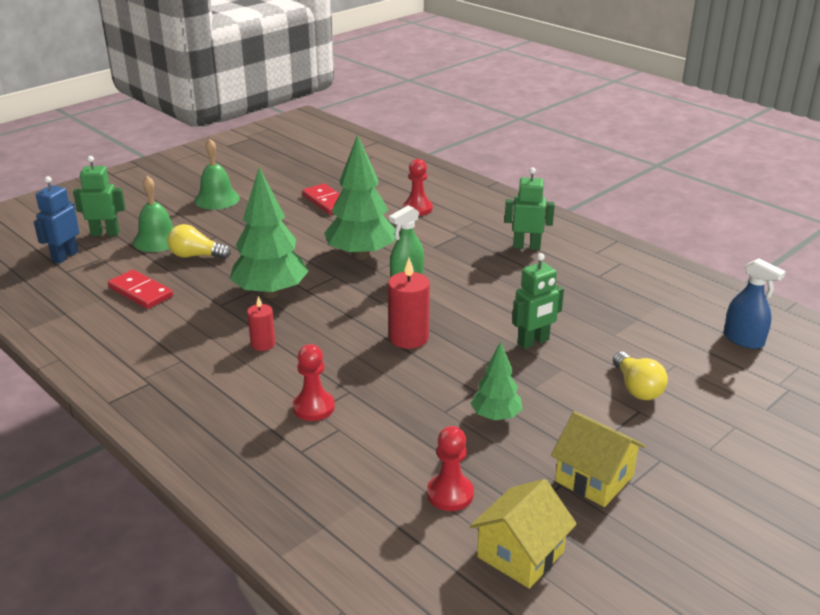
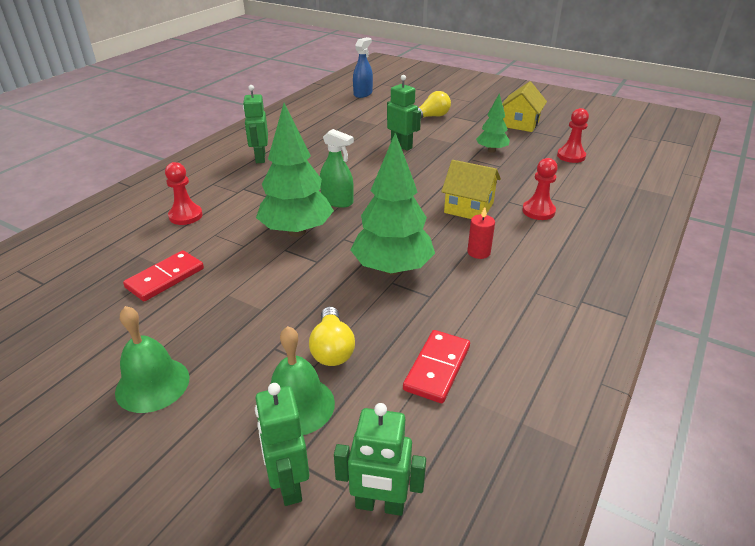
camera: 105 degrees left, 5 degrees up
blue robot [34,176,79,264] -> green robot [334,403,426,516]
red candle [388,258,430,349] -> none
yellow house [470,479,577,589] -> yellow house moved to [441,160,501,219]

